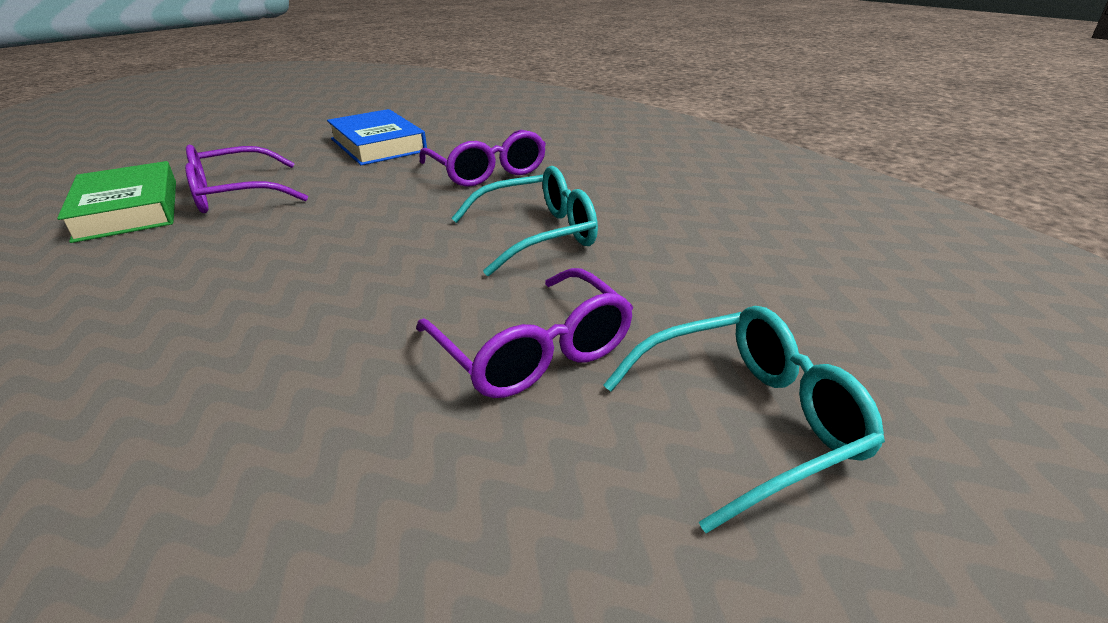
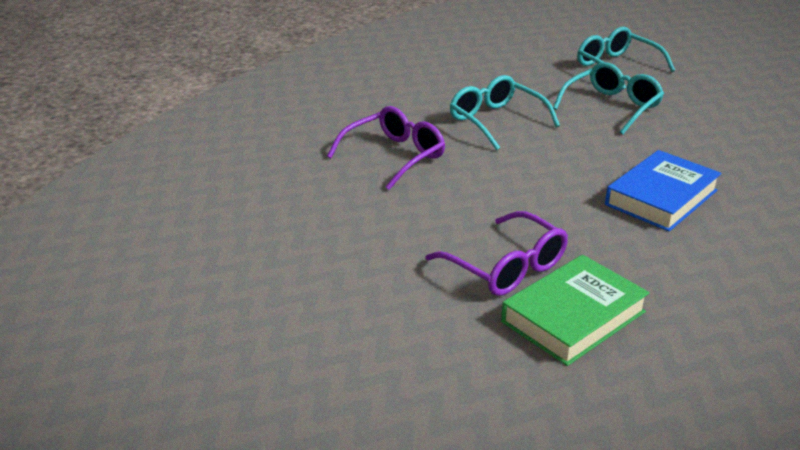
camera: 105 degrees left, 0 degrees up
blue book [327,109,427,165] -> blue book moved to [605,150,722,232]
purple glasses [416,268,633,398] -> turquoise glasses [553,62,664,134]

